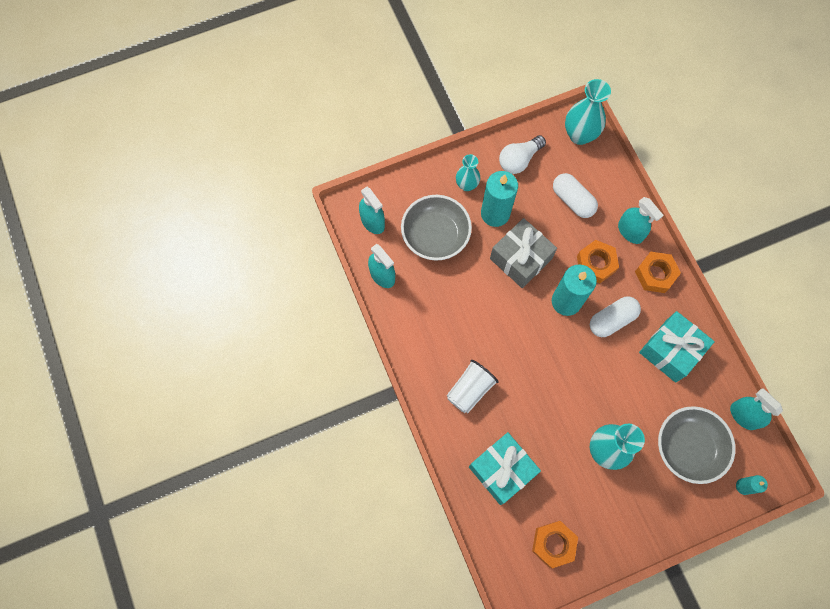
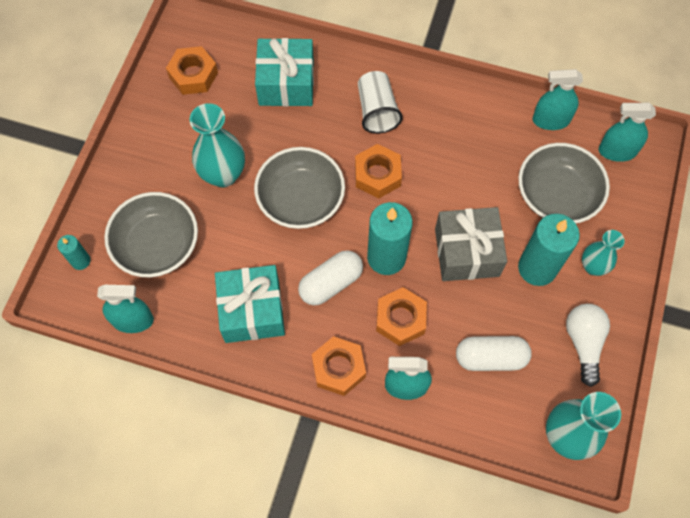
camera: 130 degrees right, 5 degrees down
white capsule [590,296,641,337] -> white capsule turned 45 degrees clockwise [298,250,363,306]
none -> grey bowl [254,147,345,229]
none -> orange nut [355,144,402,198]

